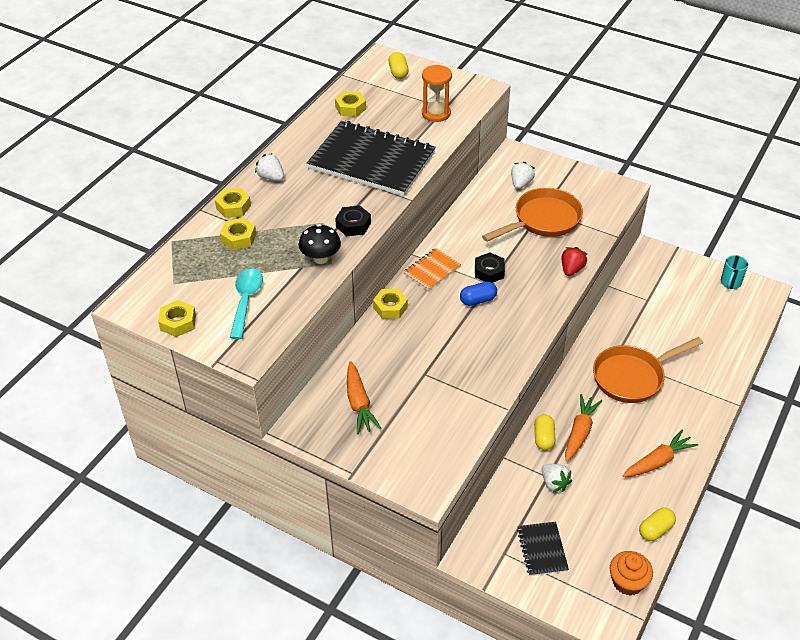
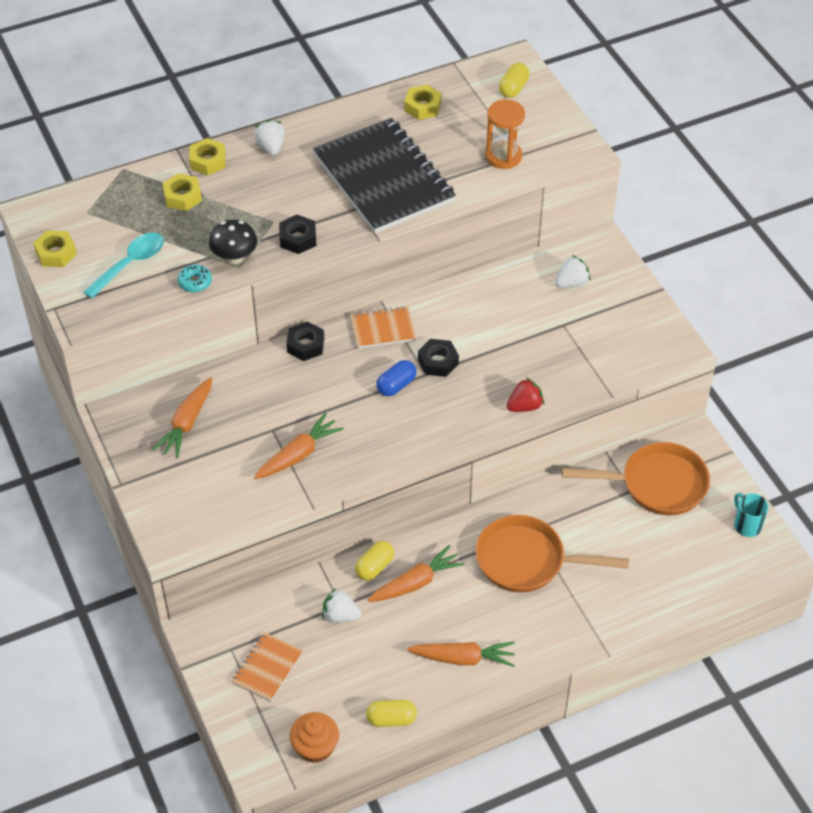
camera: 35 degrees right, 5 degrees up
yellow nut [373,289,408,319] -> black nut [286,321,324,361]
blue capsule [460,281,497,306] -> blue capsule turned 60 degrees counterclockwise [376,360,417,396]
orange pan [482,188,583,242] -> orange pan moved to [562,442,710,516]
black notebook [517,522,569,576] -> orange notebook [231,632,303,702]
white strawberry [542,464,572,493] -> white strawberry turned 105 degrees clockwise [322,588,361,623]
turquoise mug [721,255,748,289] -> turquoise mug turned 90 degrees clockwise [734,493,768,537]
none -> turquoise donut [178,265,212,292]
none -> orange carrot [254,413,344,479]

